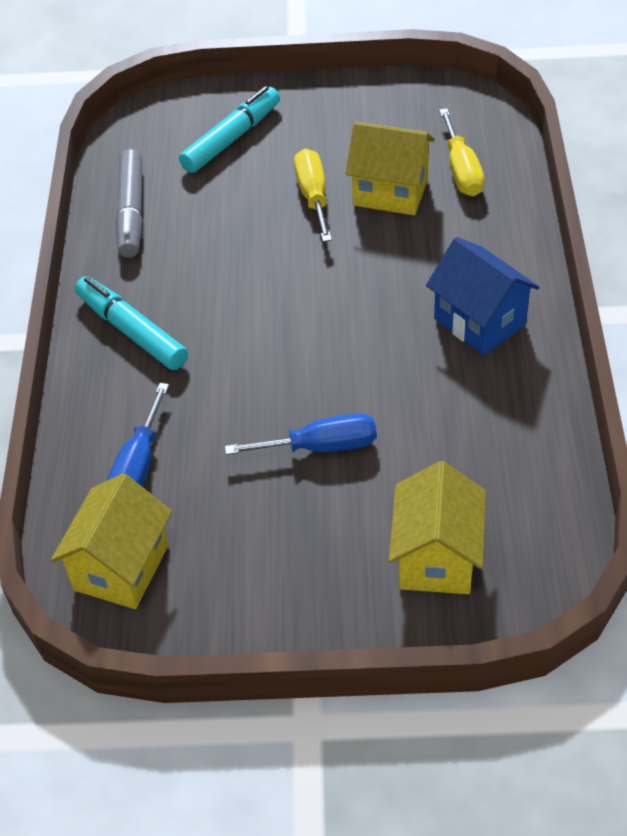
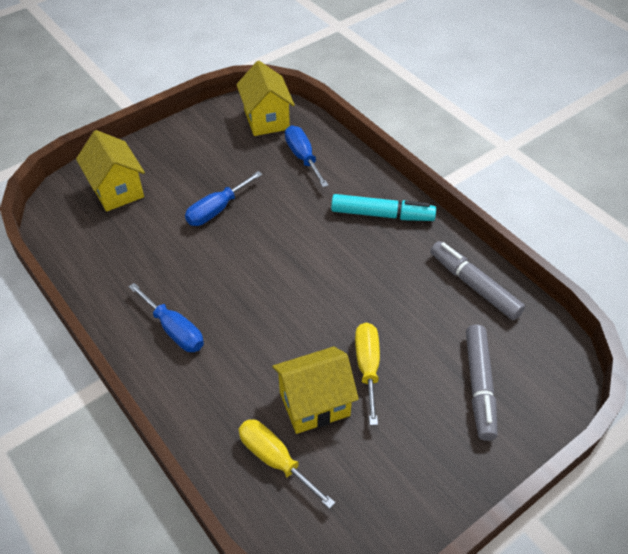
camera: 140 degrees right, 0 degrees up
turquoise marker [179,86,280,173] -> grey marker [466,325,498,441]
yellow screwdriver [294,149,332,242] -> yellow screwdriver turned 135 degrees counterclockwise [355,323,380,425]
blue house [426,237,540,356] -> blue screwdriver [129,283,204,352]

